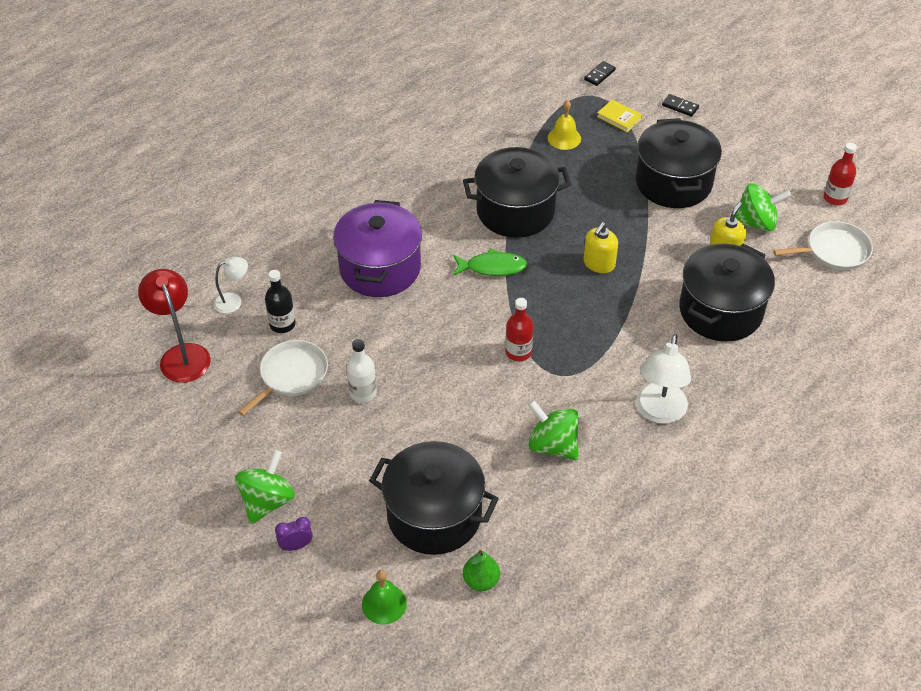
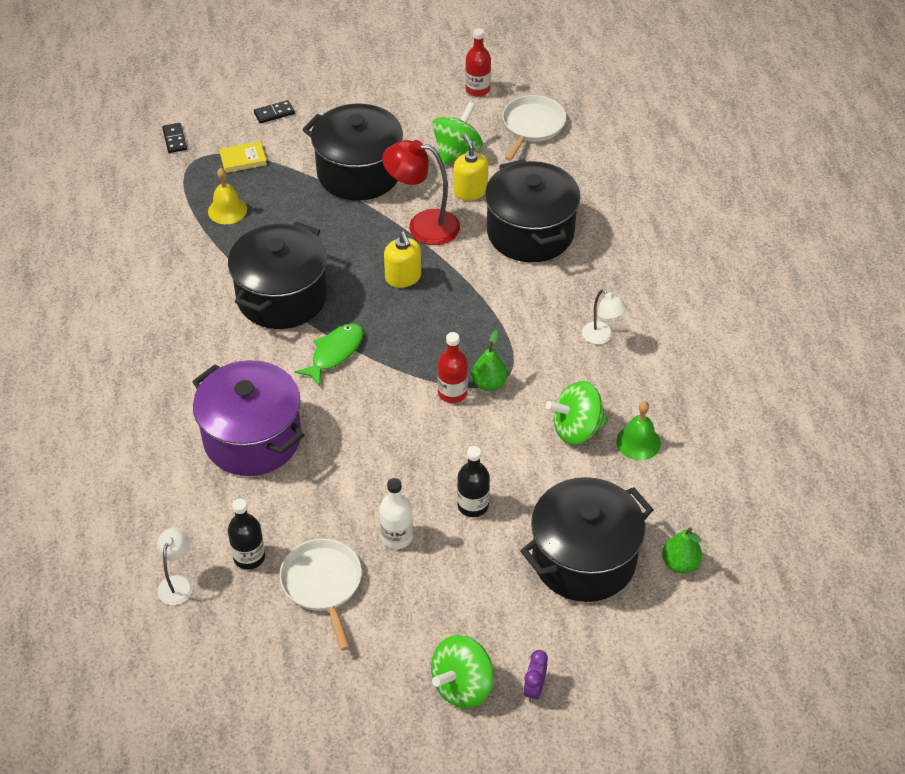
camera: 55 degrees left, 0 degrees up
red lamp [138,269,211,383] -> red lamp moved to [382,140,460,245]
green spinning top [235,450,295,524] -> green spinning top turned 105 degrees counterclockwise [431,635,494,709]
green bell [362,570,407,625] -> green bell moved to [616,401,661,460]
white lamp [636,334,691,424] -> white lamp [582,289,627,344], size x0.57
none -> black bottle [457,446,490,517]
none -> green pear [471,330,507,391]

